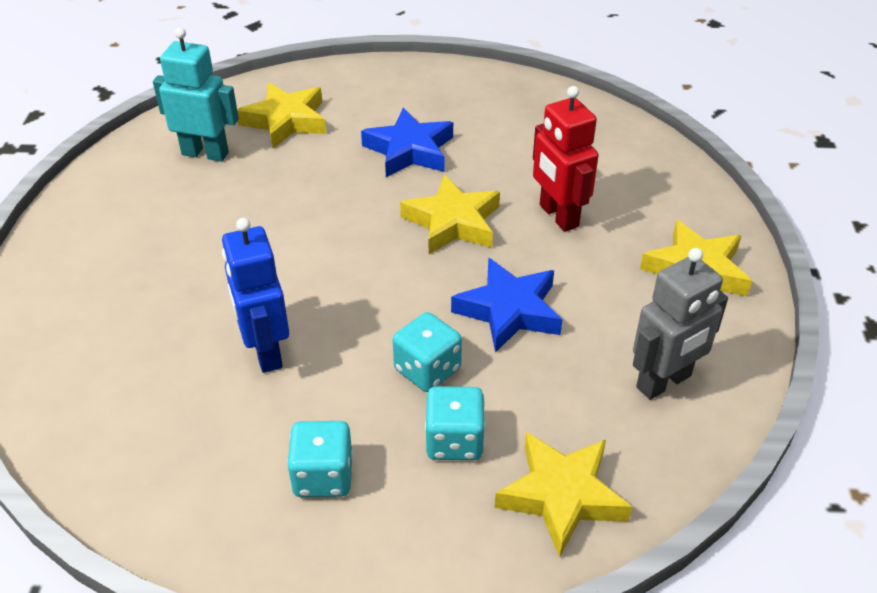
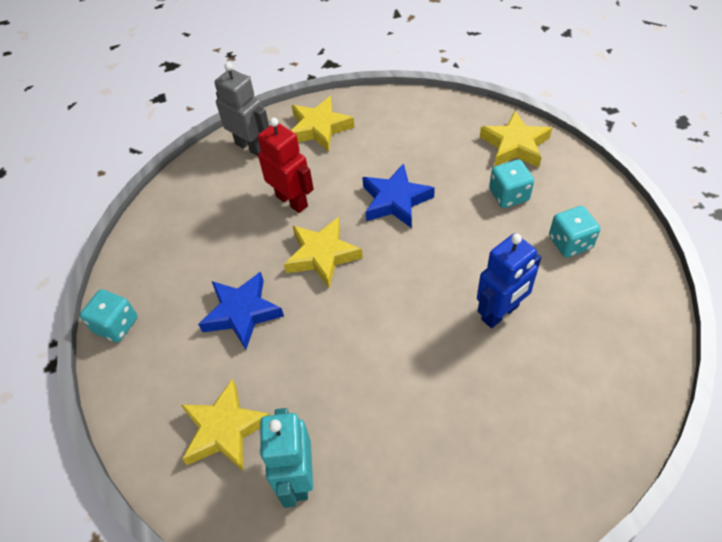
camera: 105 degrees left, 10 degrees up
turquoise dice [393,312,462,392] -> turquoise dice moved to [80,289,137,342]
red robot [533,86,599,232] -> red robot turned 90 degrees counterclockwise [258,118,314,213]
grey robot [633,248,728,400] -> grey robot moved to [214,62,269,156]

